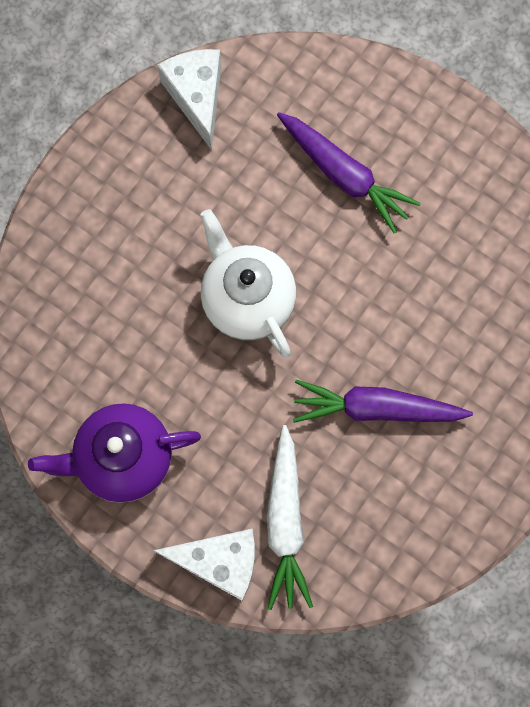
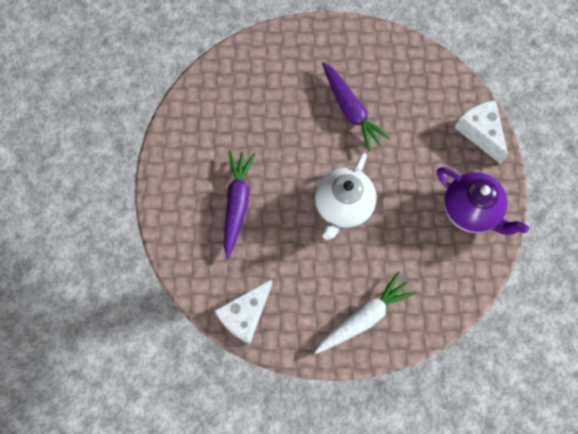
camera: 125 degrees left, 5 degrees down
white carrot [267,425,313,610] -> white carrot moved to [314,272,416,354]

